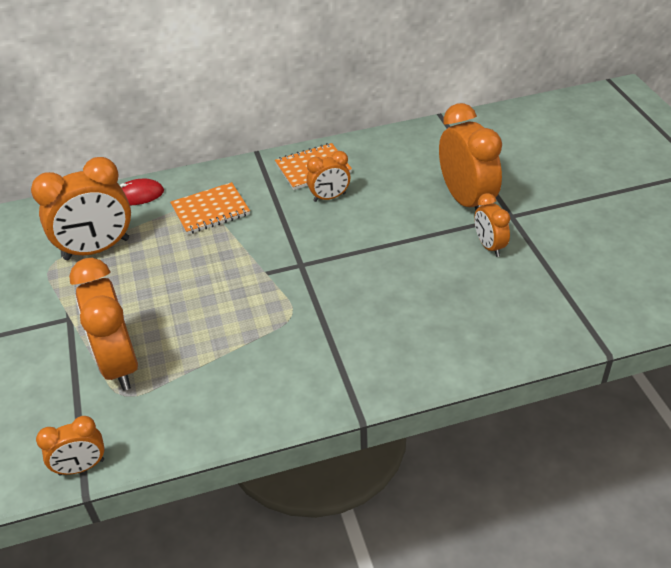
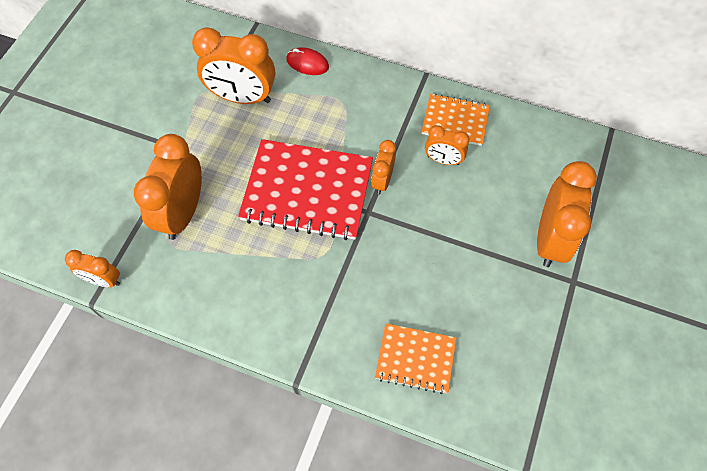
camera: 35 degrees right, 20 degrees up
orange notebook [170,182,250,235] -> orange notebook moved to [375,323,456,394]
orange clock [474,193,510,257] -> orange clock moved to [371,140,396,194]
none -> red notebook [238,139,373,240]

